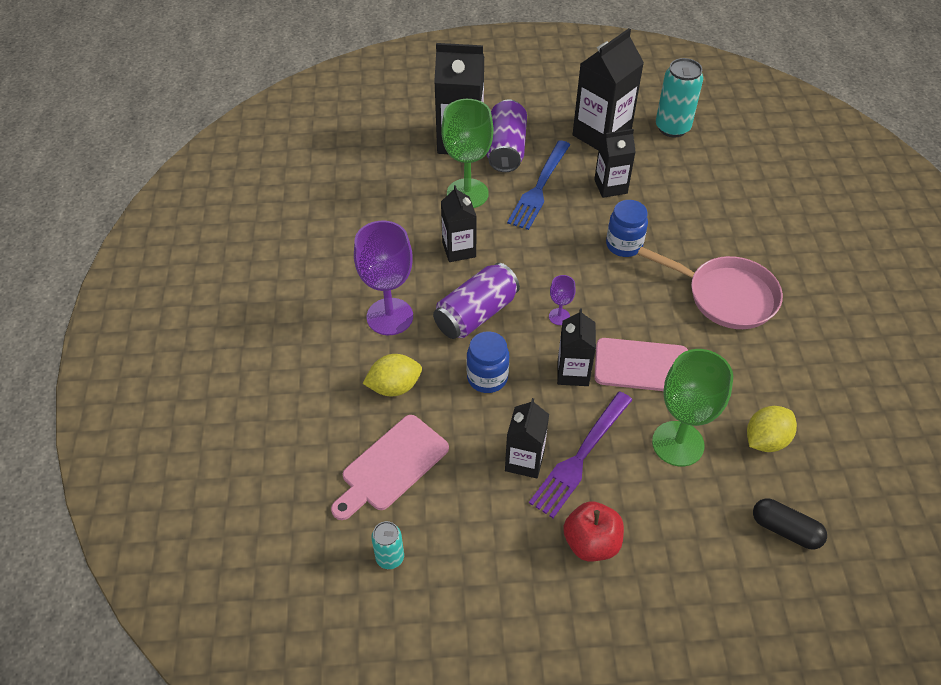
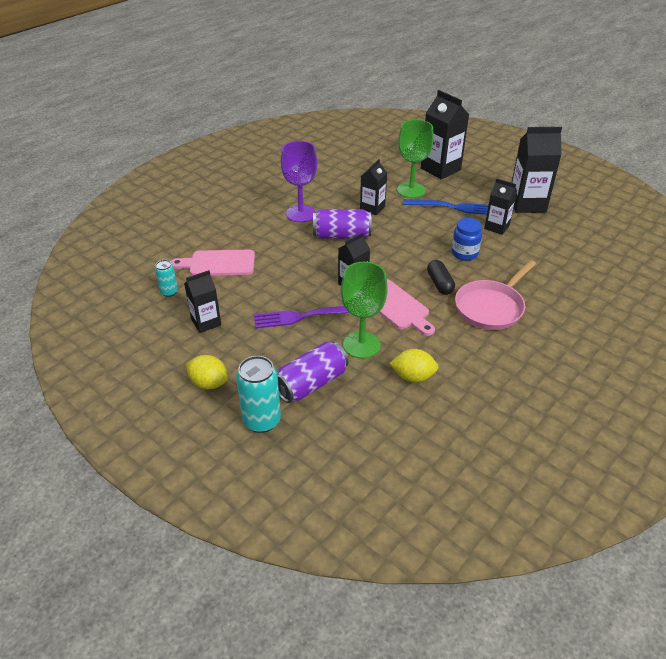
camera: 45 degrees right, 10 degrees down
yellow lemon [363,354,422,396] -> yellow lemon moved to [186,355,228,389]
blue jar [467,331,509,393] -> none
purple can [487,99,527,172] -> purple can moved to [277,341,348,403]
black carton [505,398,549,478] -> black carton moved to [184,270,221,333]
blue fork [507,140,570,230] -> blue fork turned 150 degrees counterclockwise [403,199,488,215]
purple goblet [549,275,576,325] -> none
red apple [563,501,624,561] -> none
pink pan [637,247,783,329] -> pink pan turned 60 degrees clockwise [455,260,536,330]
turquoise can [656,58,703,138] -> turquoise can moved to [236,356,281,433]
black capsule [753,499,827,549] -> black capsule moved to [427,260,455,295]

